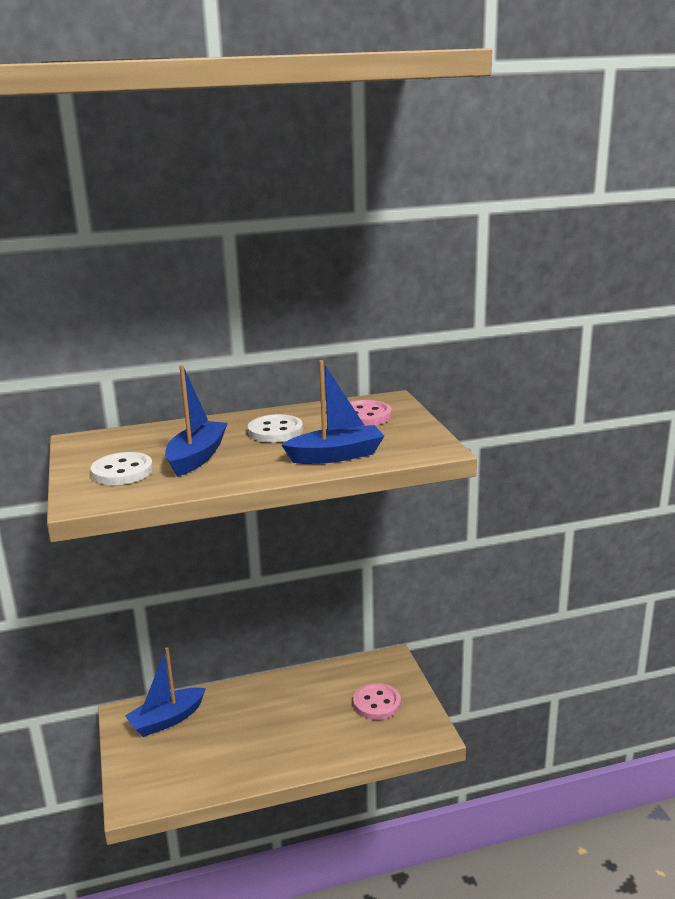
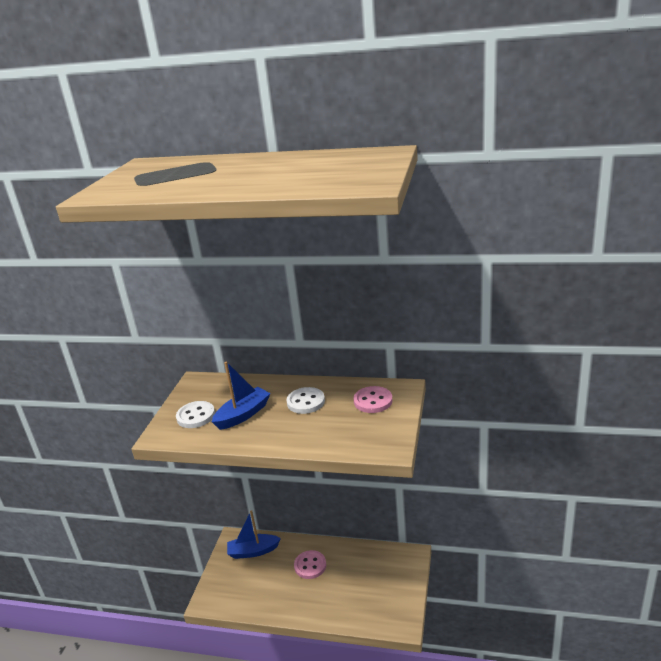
camera: 30 degrees right, 5 degrees up
blue boat [282,360,384,464] -> none
pink button [353,683,401,720] -> pink button moved to [294,550,326,579]

